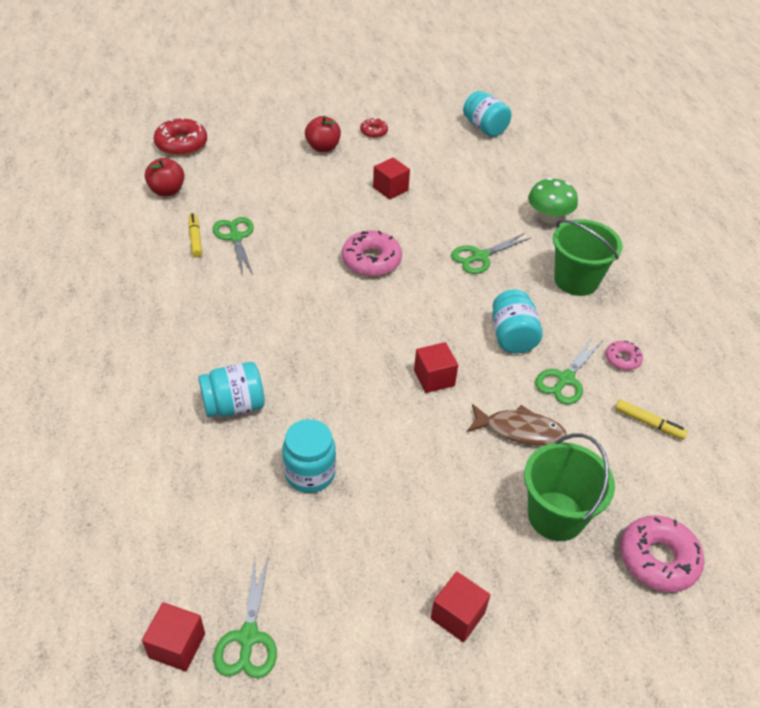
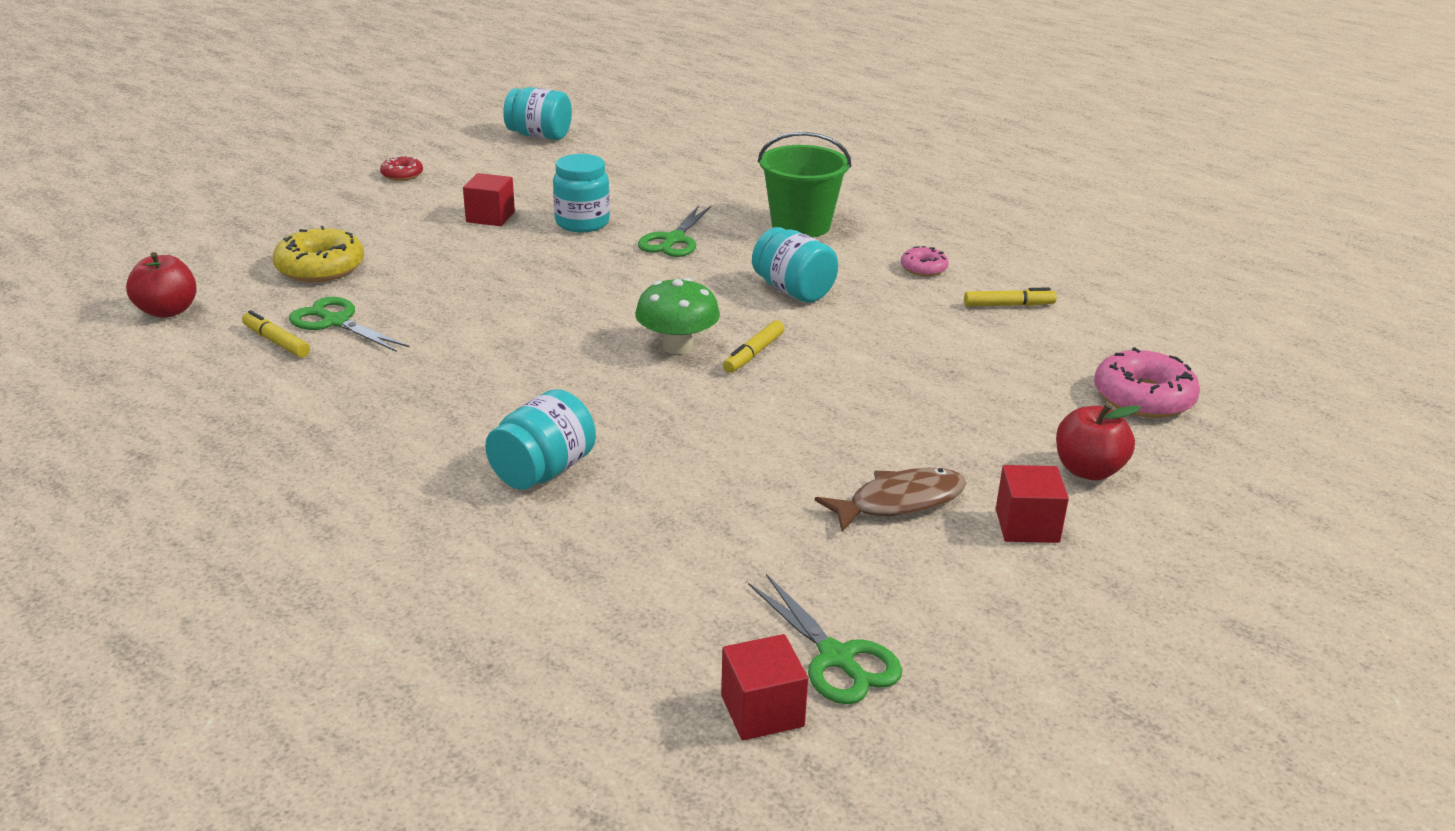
camera: 35 degrees left, 15 degrees down
red donut [154,117,207,156] -> none
turquoise jar [282,419,336,493] -> turquoise jar moved to [553,154,610,232]
red apple [305,116,341,152] -> red apple moved to [1056,404,1141,480]
pink donut [342,230,402,276] -> none
red cube [414,342,458,393] -> yellow marker [723,320,785,373]
brown fish [467,404,567,446] -> brown fish moved to [815,468,966,532]
green bucket [524,433,615,541] -> none
green mushroom [528,178,578,224] -> green mushroom moved to [635,278,720,354]
green scissors [535,336,603,405] -> none
none -> yellow donut [273,226,364,282]

